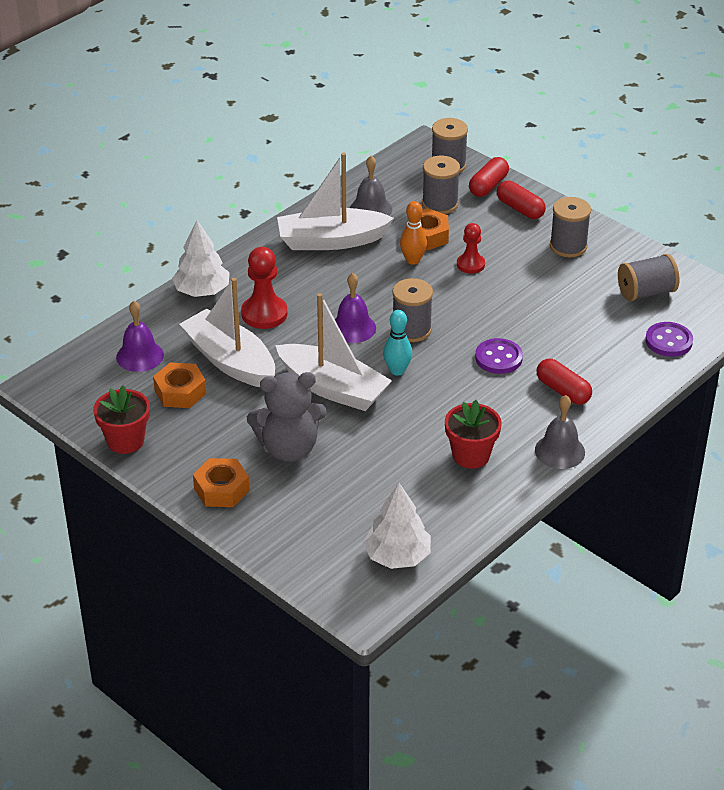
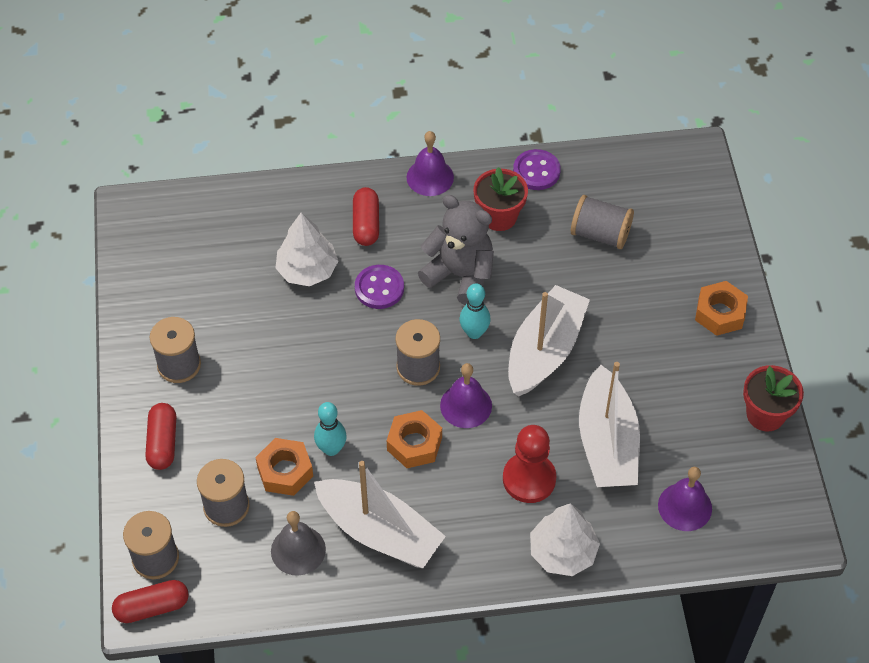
camera: 140 degrees left, 15 degrees up
orange nut [153,362,206,408] -> orange nut moved to [387,410,442,468]
grey teddy bear [247,372,327,462] -> grey teddy bear moved to [418,195,494,305]
white boat [275,293,392,411] -> white boat turned 45 degrees clockwise [508,285,590,397]
white tree [363,483,431,569] -> white tree moved to [275,212,338,286]
orange bowling pin [400,201,427,265] -> turquoise bowling pin [314,402,347,456]
red pawn [457,223,485,274] -> none
red capsule [469,157,509,197] -> red capsule moved to [112,580,189,623]
grey bell [535,395,585,469] -> purple bell [407,131,454,196]
grey spool [618,254,680,302] -> grey spool moved to [571,195,634,249]
purple button [645,322,693,357] -> purple button moved to [513,149,561,190]

